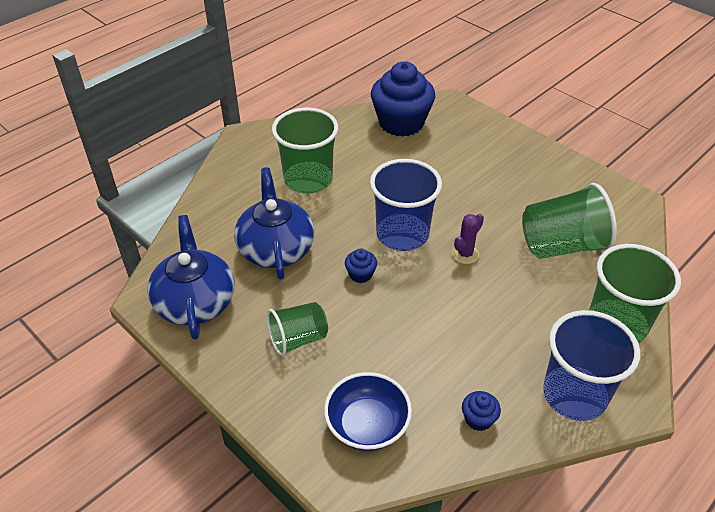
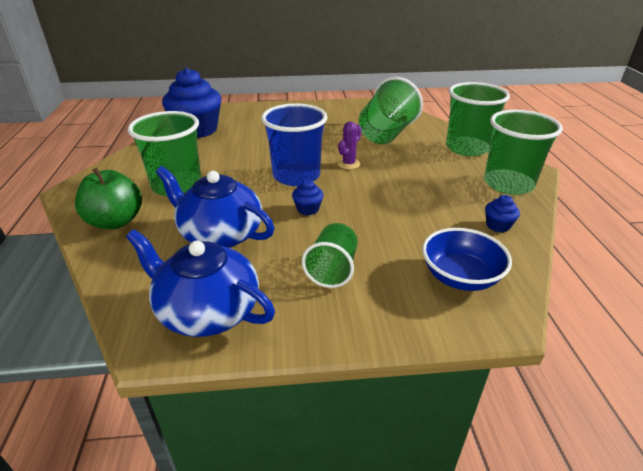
camera: 50 degrees left, 10 degrees down
purple cactus [452,214,484,264] -> purple cactus turned 45 degrees clockwise [338,122,362,169]
blue cup [543,310,640,421] -> green cup [484,110,563,195]
none -> green apple [75,168,142,229]

